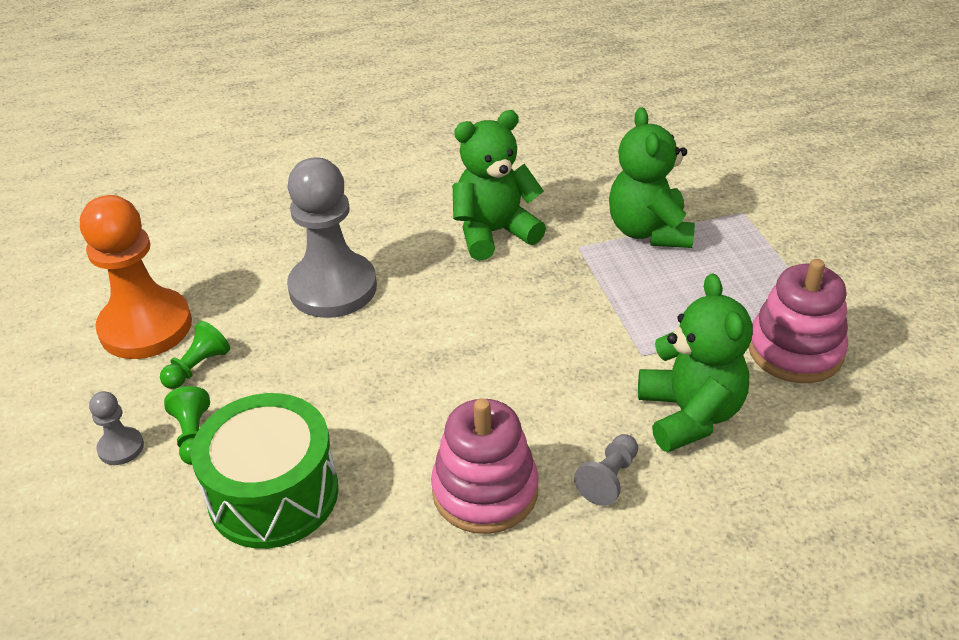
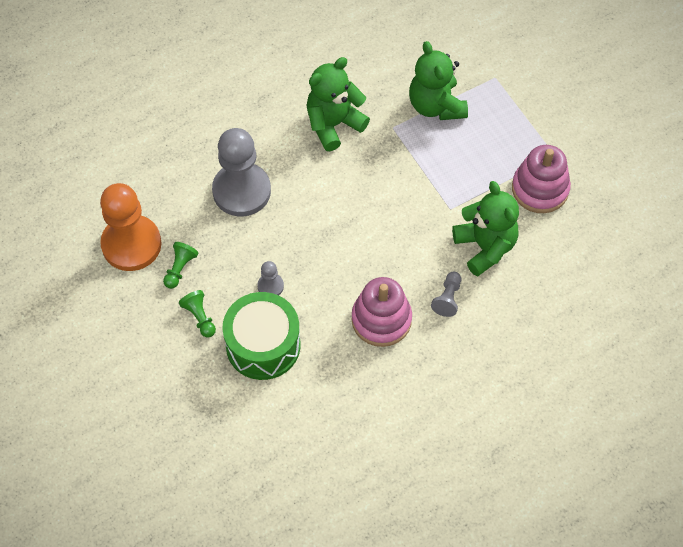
camera: 15 degrees left, 20 degrees up
grey pawn [89,391,144,465] -> grey pawn moved to [257,261,284,295]

